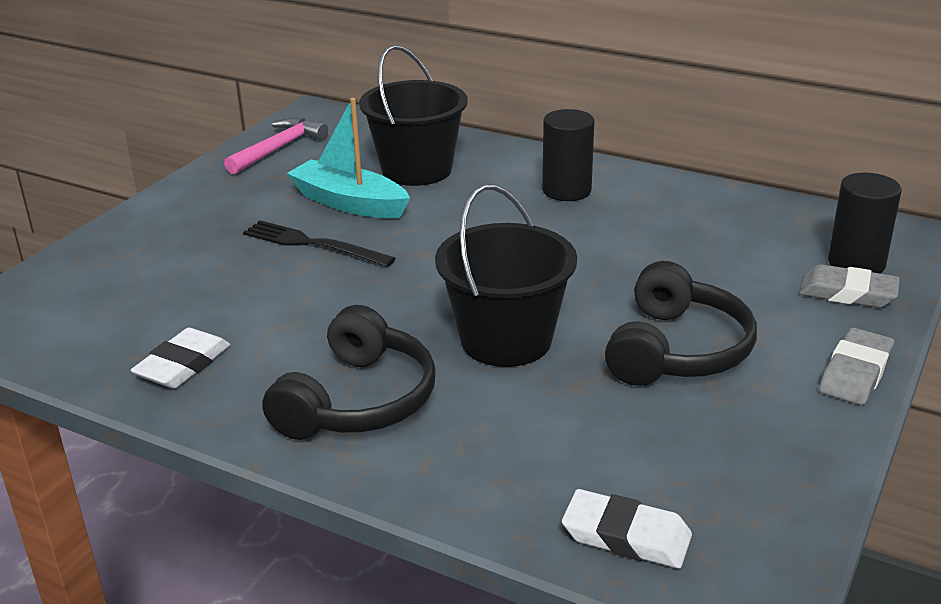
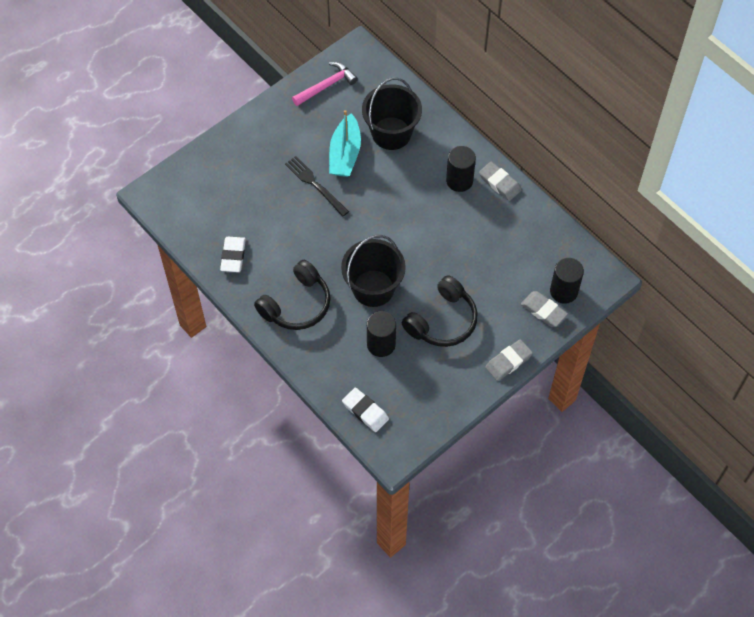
camera: 20 degrees right, 30 degrees up
white eraser [131,328,230,388] -> white eraser turned 45 degrees counterclockwise [220,237,246,272]
turquoise boat [287,98,410,219] -> turquoise boat turned 135 degrees counterclockwise [329,110,361,177]
none -> black cylinder [367,311,396,357]
none -> grey eraser [479,162,521,201]

